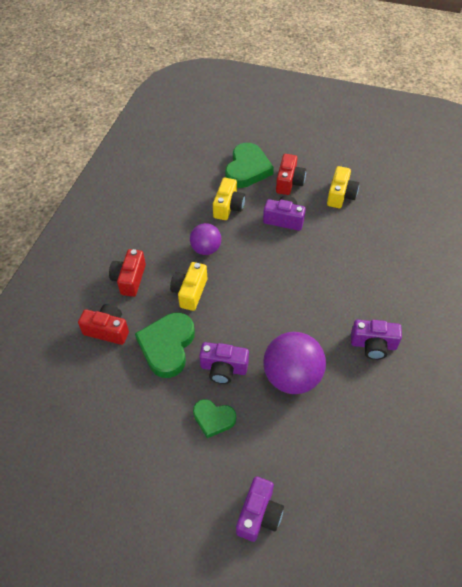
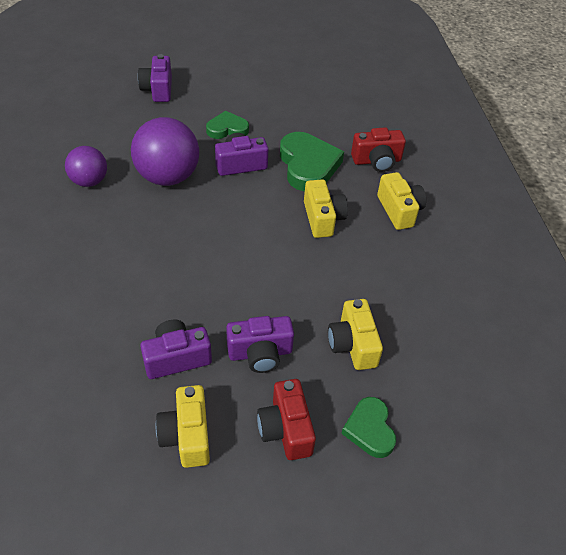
camera: 150 degrees right, 5 degrees down
red camera [109,249,146,297] -> yellow camera [377,172,426,230]
purple ball [190,223,221,255] -> purple ball moved to [65,146,107,187]
green heart [225,143,274,188] -> green heart [341,397,396,458], size x0.59
purple camera [351,320,402,360] -> purple camera moved to [140,320,212,379]

